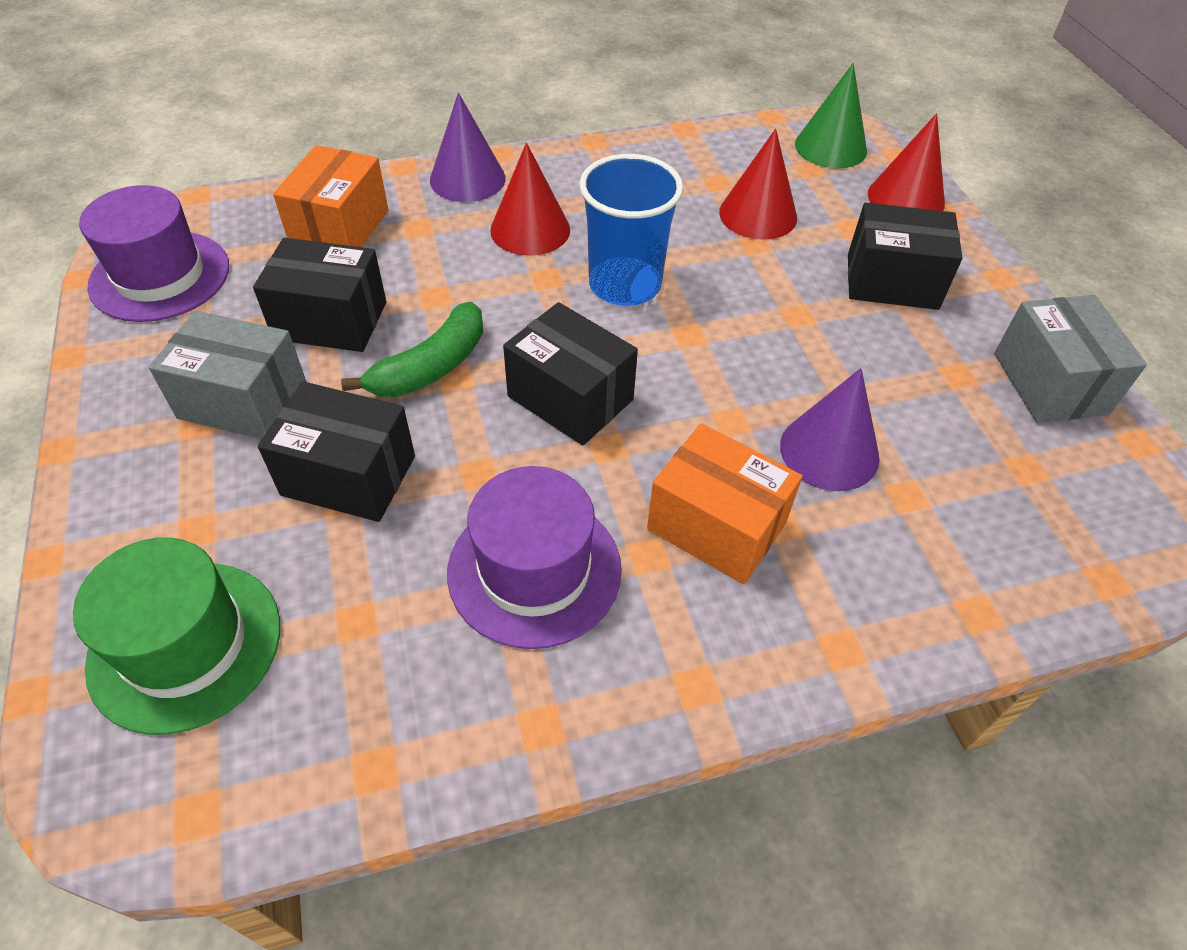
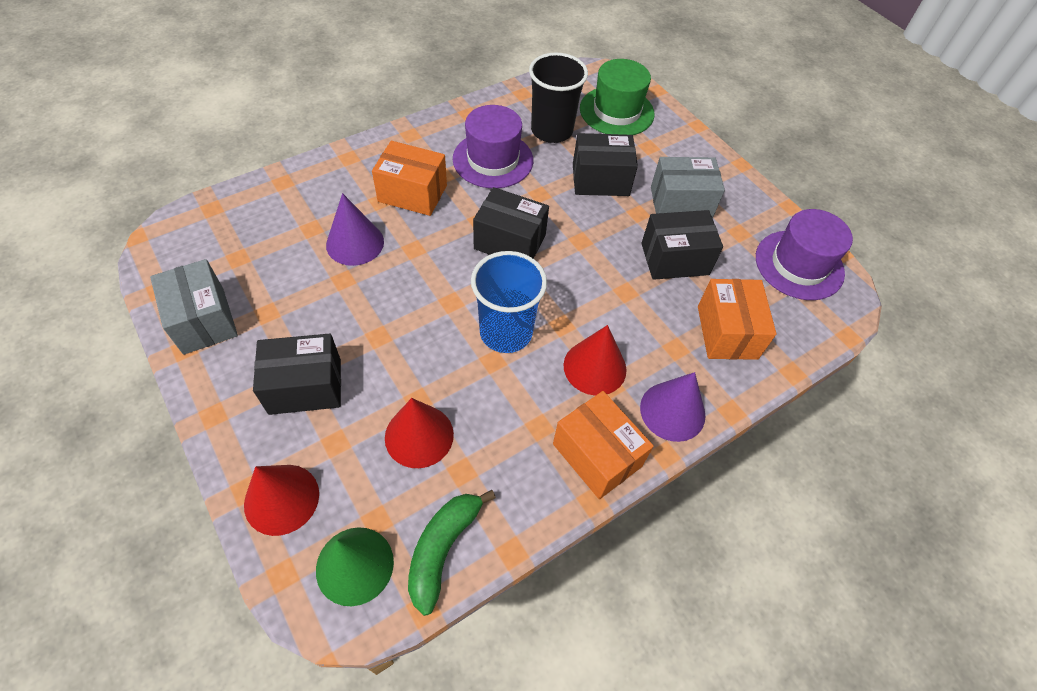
camera: 160 degrees right, 5 degrees up
green banana [341,302,483,397] -> green banana moved to [408,490,496,616]
none -> black cup [529,53,588,143]
none -> orange box [553,391,654,499]

